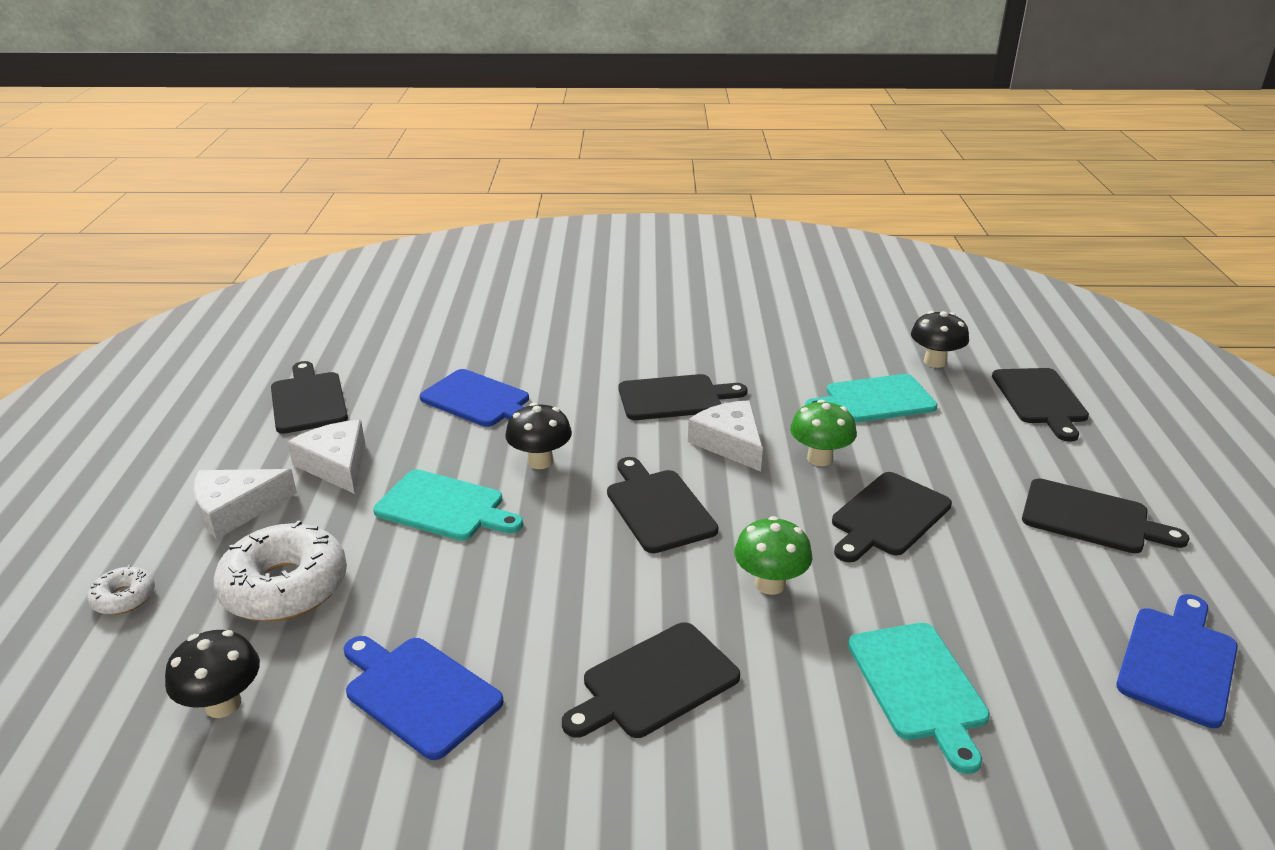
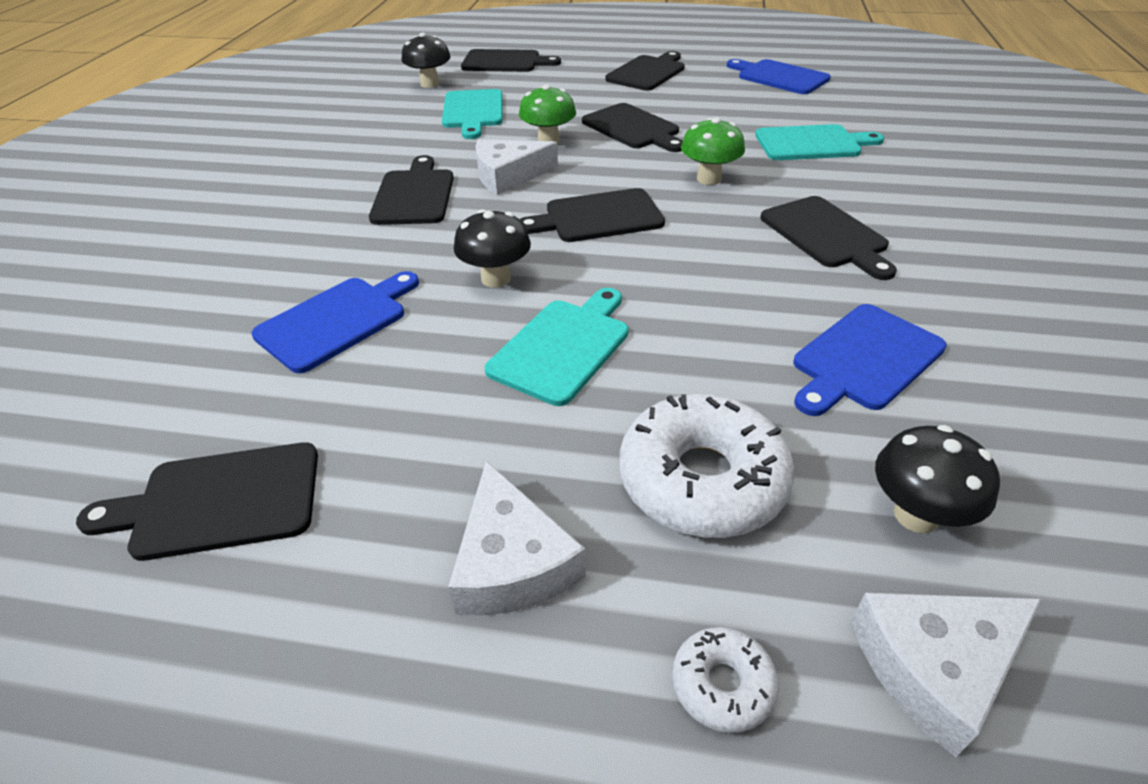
camera: 80 degrees left, 10 degrees up
white cheese [287,420,365,494] -> white cheese moved to [851,593,1042,757]

